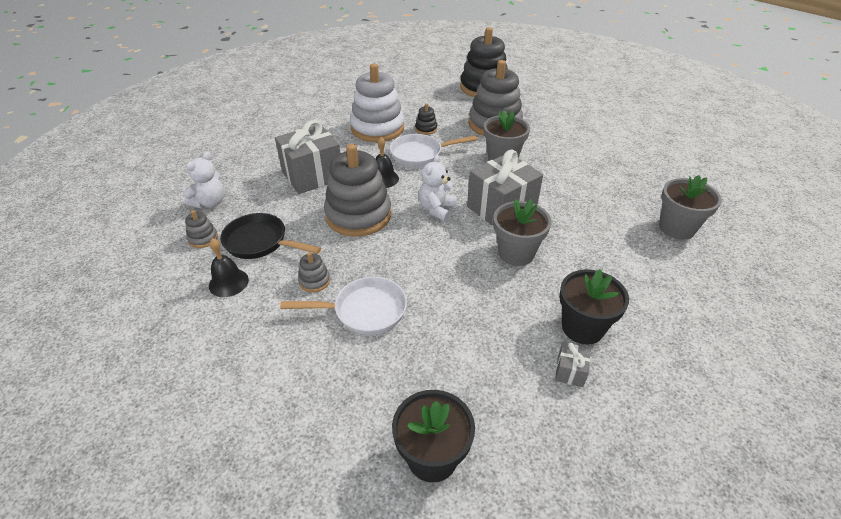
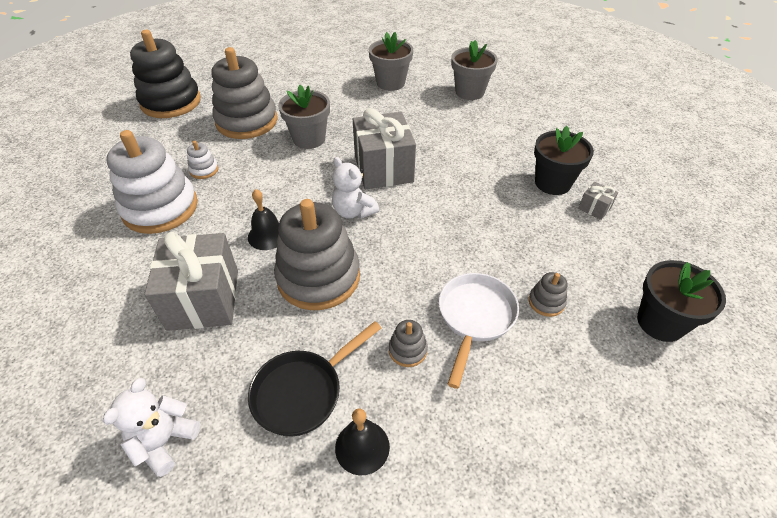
camera: 65 degrees left, 5 degrees up
white teddy bear [183,152,224,209] -> white teddy bear turned 120 degrees counterclockwise [103,378,200,477]
grey stacking toy [185,210,218,248] -> grey stacking toy moved to [529,272,567,317]
white pan [390,134,478,167] -> none
black stacking toy [415,103,437,135] -> white stacking toy [187,141,219,179]
grey flower pot [493,199,552,266] -> grey flower pot moved to [369,32,413,91]

